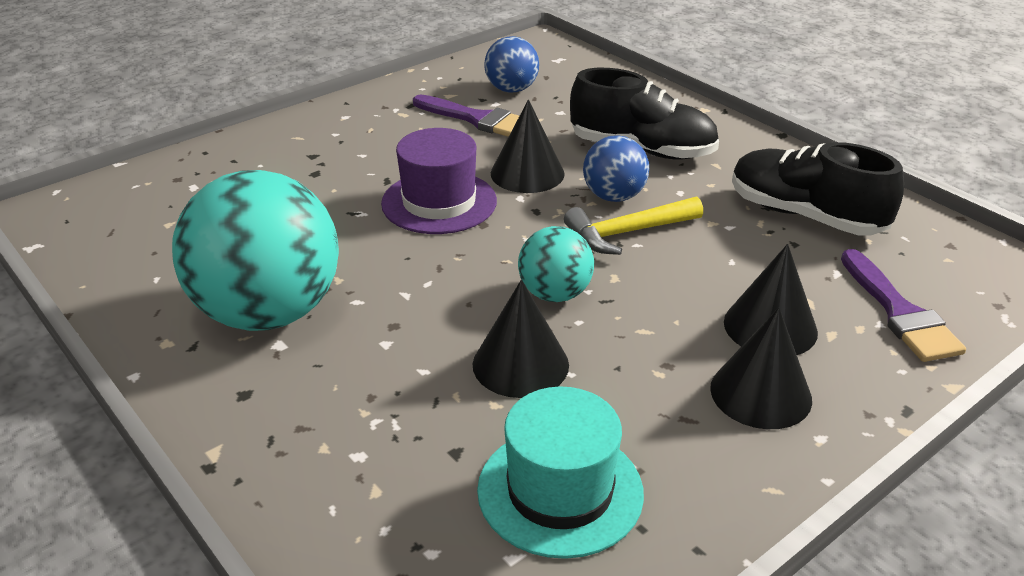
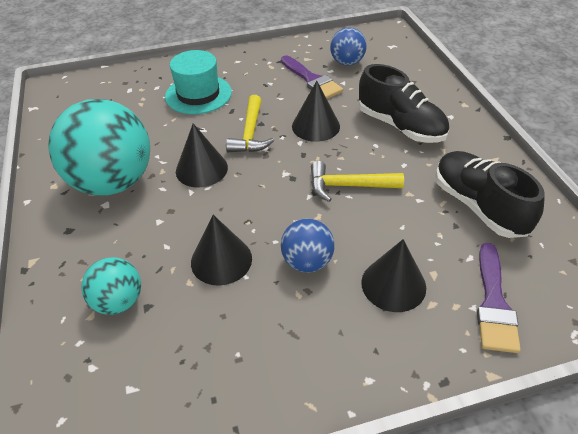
camera: 25 degrees right, 10 degrees up
purple hat [381,128,497,234] -> yellow hammer [226,95,274,152]
turquoise hat [477,387,644,559] -> turquoise hat moved to [165,50,232,114]
turquoise ball [518,226,594,302] -> turquoise ball moved to [81,257,141,315]
blue ball [583,135,649,202] -> blue ball moved to [281,219,335,273]
black cone [710,308,812,429] -> black cone moved to [176,123,228,188]

